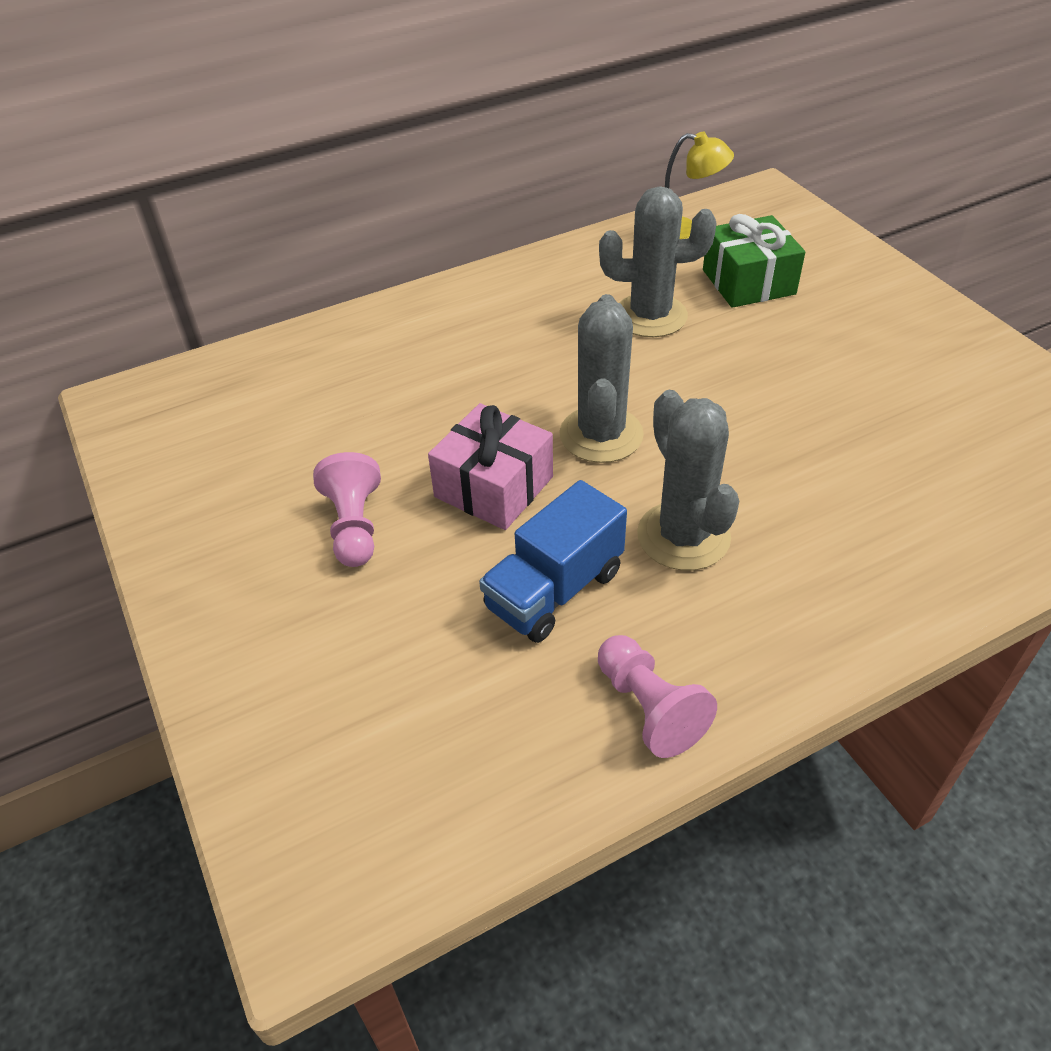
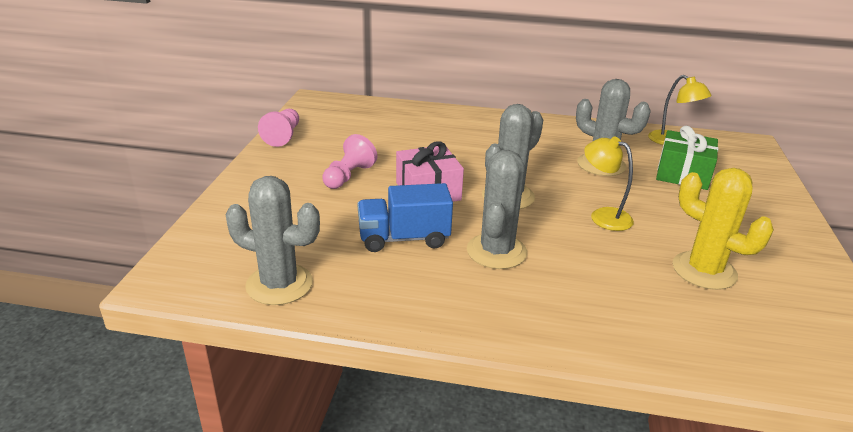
camera: 35 degrees right, 15 degrees down
pink pawn [598,635,717,758] -> pink pawn moved to [258,109,299,147]
none -> grey cactus [226,176,320,305]
none -> yellow lamp [584,136,634,231]
none -> yellow cactus [673,168,774,290]

